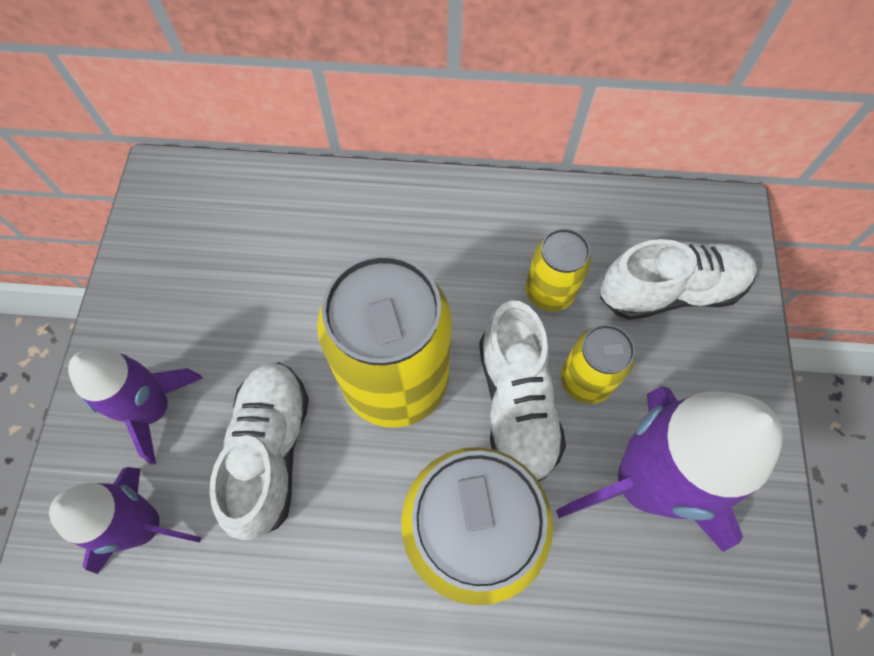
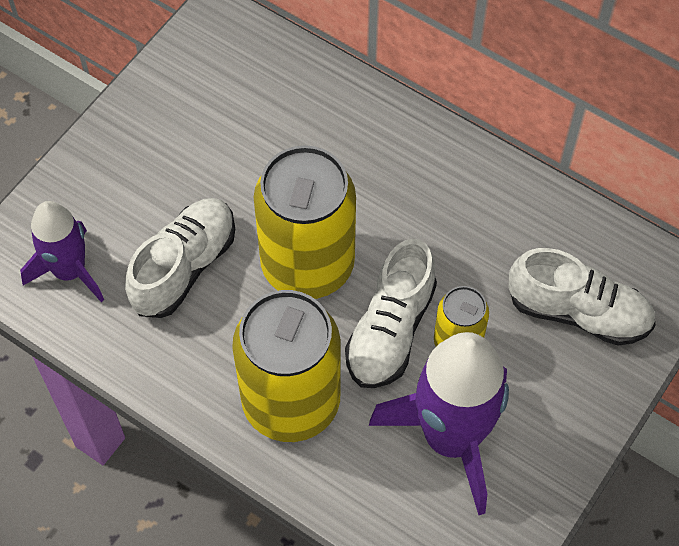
camera: 30 degrees right, 5 degrees down
purple rocket [68,349,202,465] -> none
yellow can [525,228,591,312] -> none

